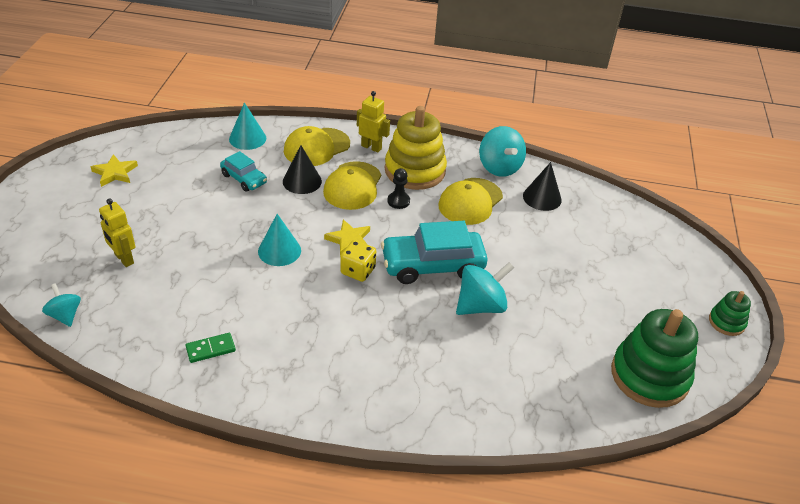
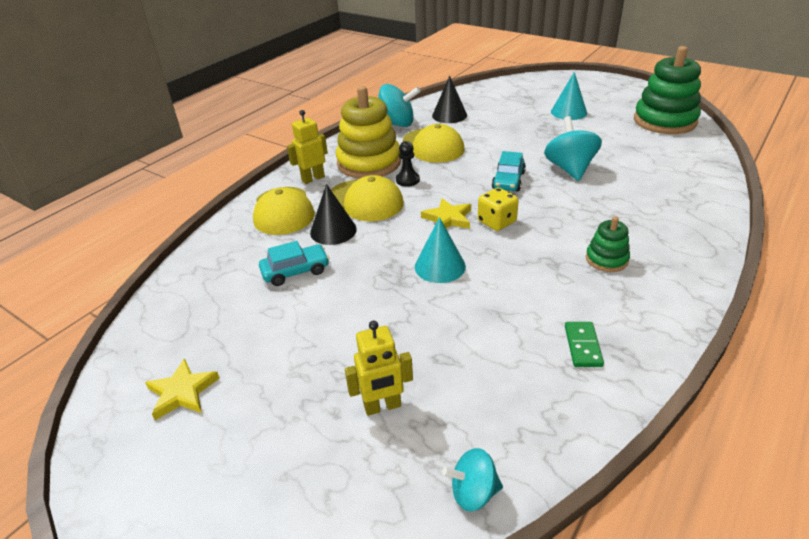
camera: 60 degrees left, 5 degrees down
turquoise cone [229,102,266,150] -> turquoise cone moved to [551,72,587,120]
turquoise car [381,221,488,284] -> turquoise car [492,151,526,191], size x0.56
green stacking toy [709,291,751,336] -> green stacking toy moved to [586,216,630,272]

